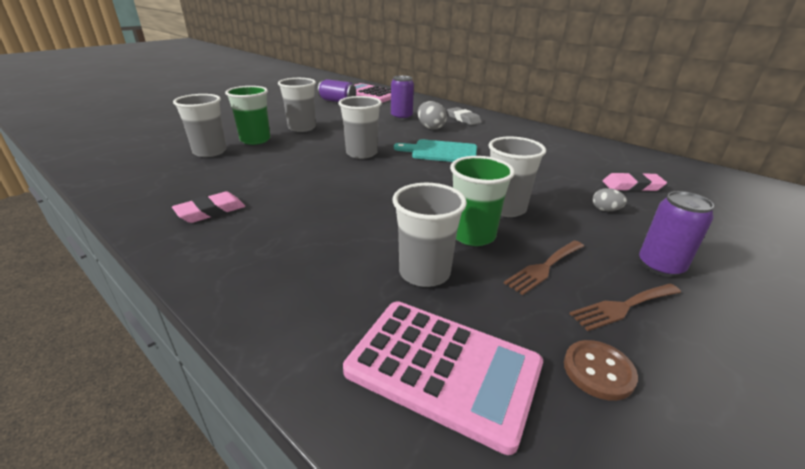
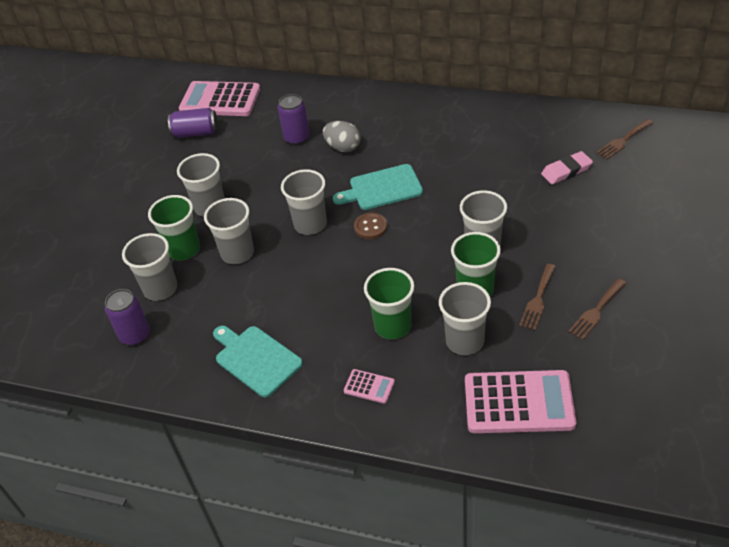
camera: 20 degrees left, 15 degrees up
pink eraser [172,191,245,223] -> turquoise cutting board [213,326,303,397]
grey eraser [447,107,482,125] -> none
brown button [564,340,638,401] -> brown button moved to [354,213,387,239]
grey egg [593,188,627,211] -> none
purple can [639,191,714,277] -> purple can moved to [105,289,150,345]
none -> grey cup [204,198,254,264]
none -> pink calculator [344,369,395,404]
none -> green cup [364,268,414,339]
none -> brown fork [596,119,653,159]

